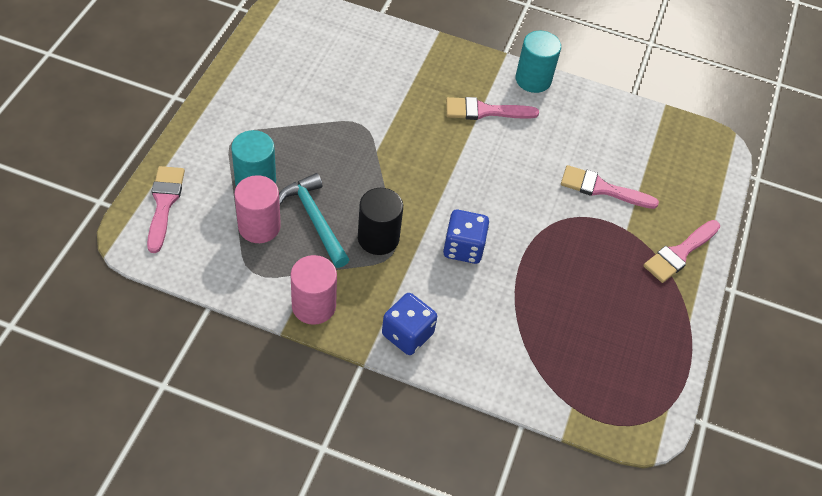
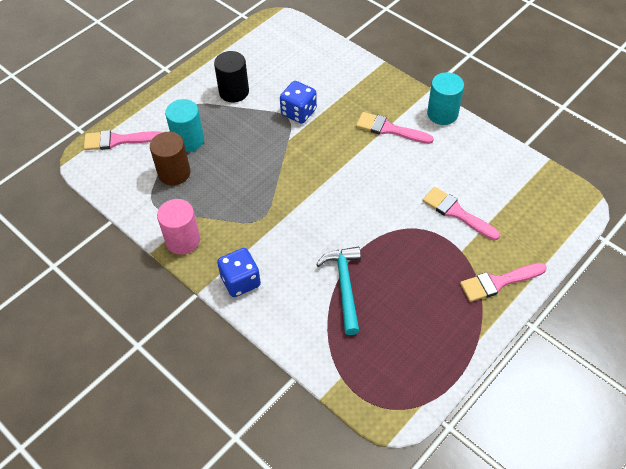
camera: 30 degrees right, 0 degrees up
pink brush [147,166,185,253] -> pink brush turned 120 degrees counterclockwise [84,130,162,150]
pink cylinder [234,175,281,243] -> brown cylinder [150,132,191,186]
turquoise hammer [279,173,350,268] -> turquoise hammer moved to [316,247,361,335]
black cylinder [358,188,403,255] -> black cylinder moved to [214,51,249,102]
blue dice [443,210,489,264] -> blue dice moved to [280,81,317,124]

